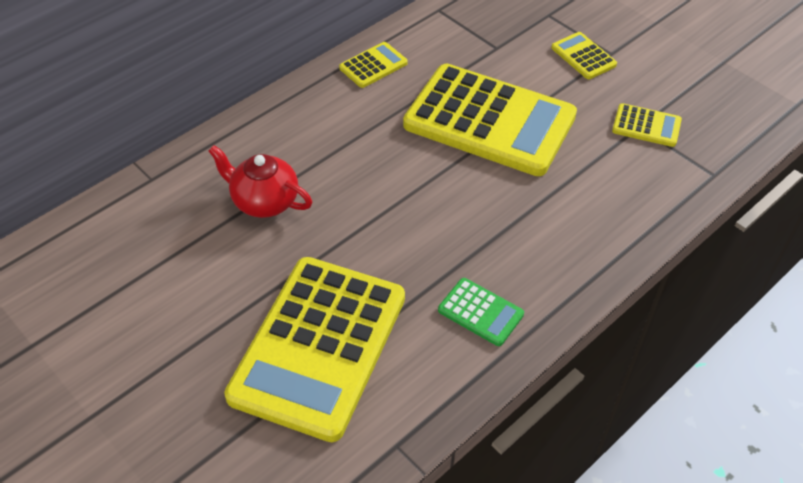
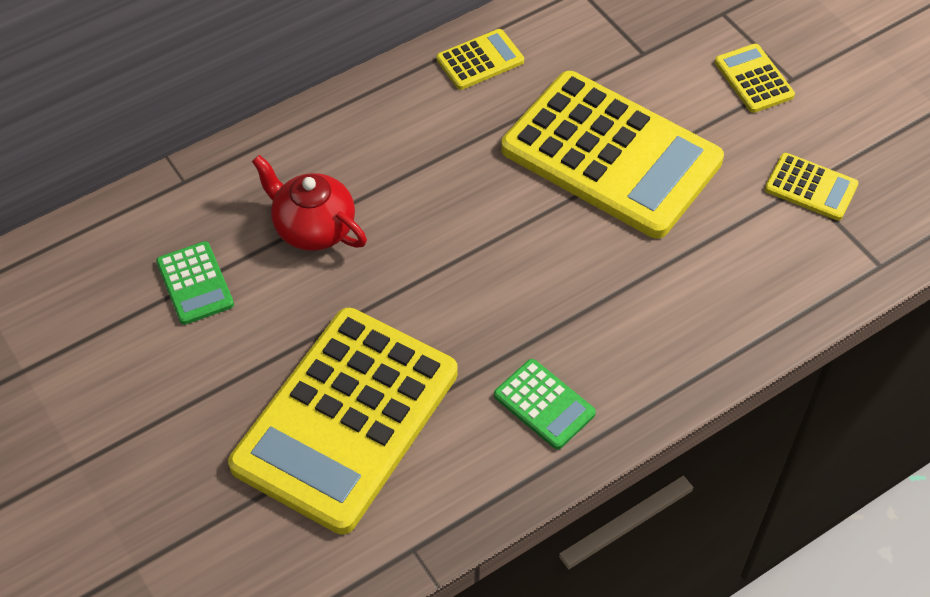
camera: 10 degrees right, 5 degrees up
none -> green calculator [156,241,234,325]

